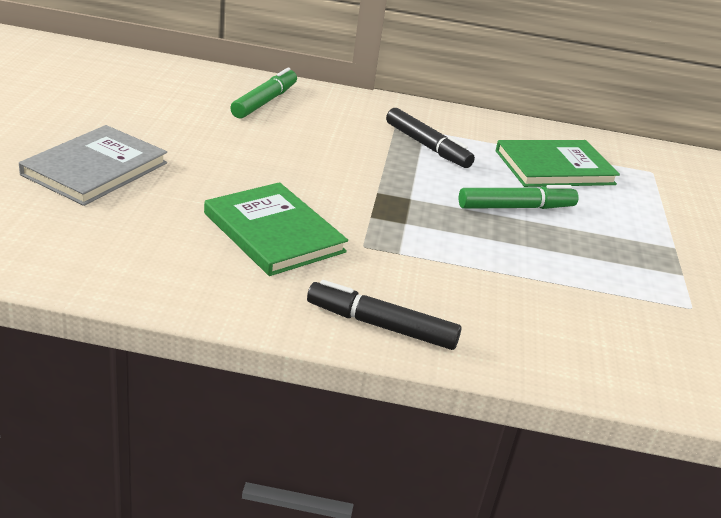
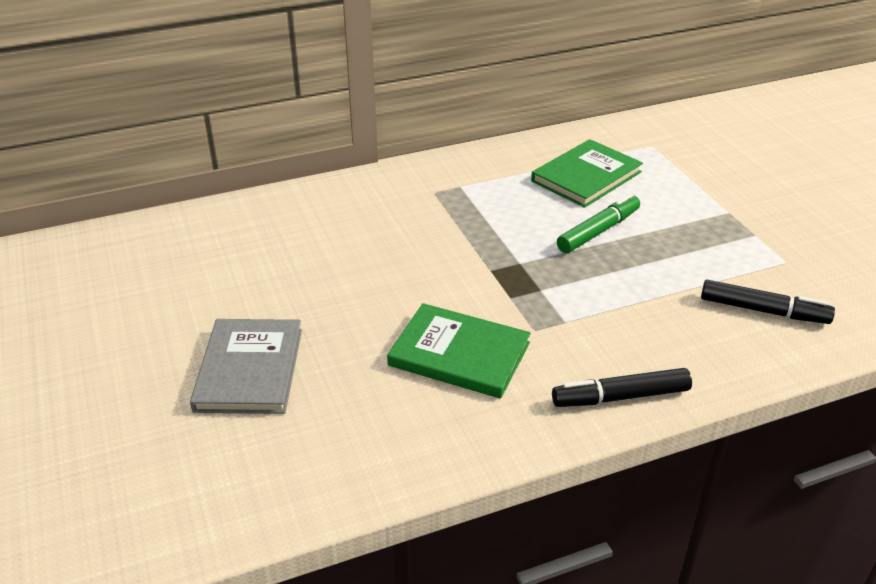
camera: 25 degrees left, 5 degrees up
green marker [230,67,297,119] -> none
black marker [386,108,475,168] -> black marker moved to [701,280,835,324]

